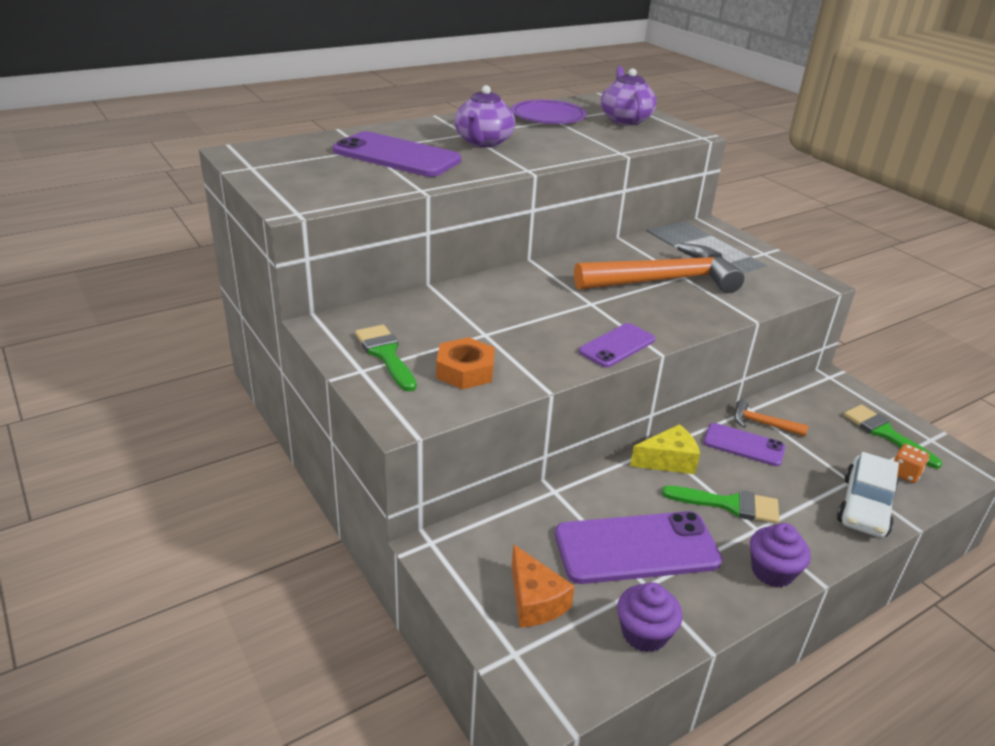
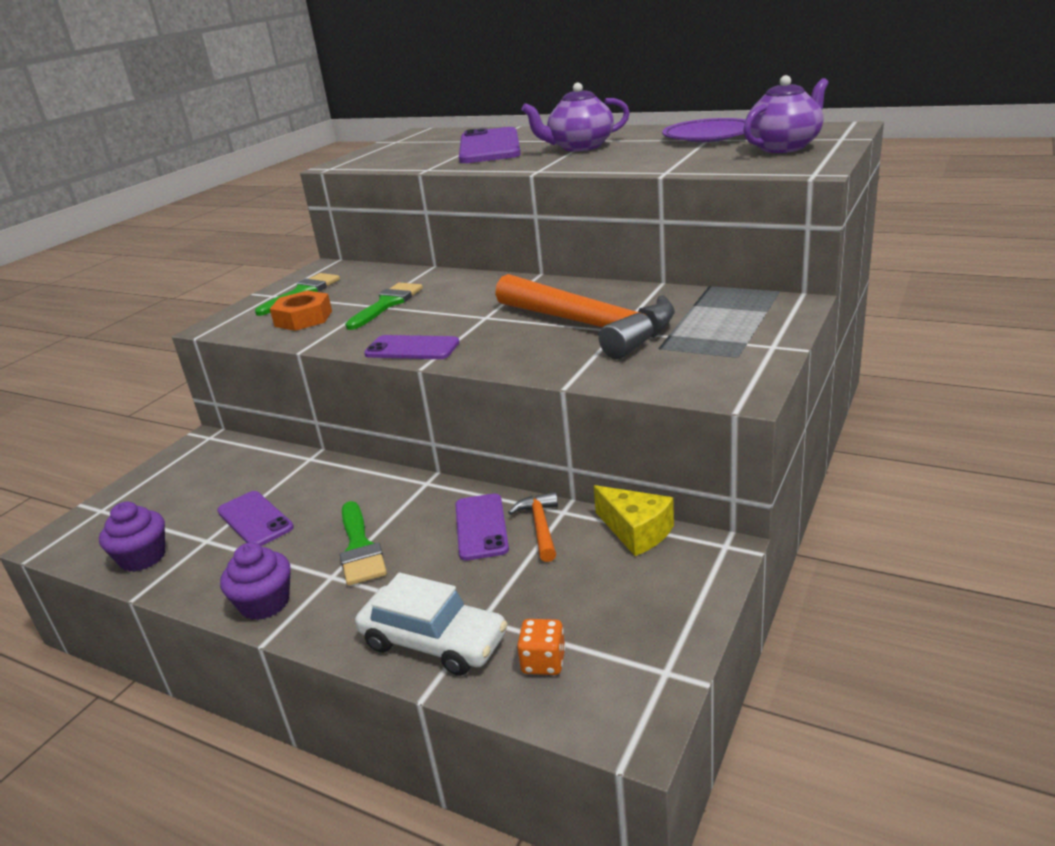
camera: 65 degrees right, 5 degrees down
orange cheese [512,544,575,628] -> none
purple phone [555,511,722,584] -> purple phone [217,491,294,546], size x0.57
yellow cheese [630,424,700,474] -> yellow cheese moved to [594,485,674,556]
white car [837,452,899,538] -> white car turned 150 degrees counterclockwise [355,573,508,676]
green brush [844,405,942,469] -> green brush moved to [345,283,423,330]

